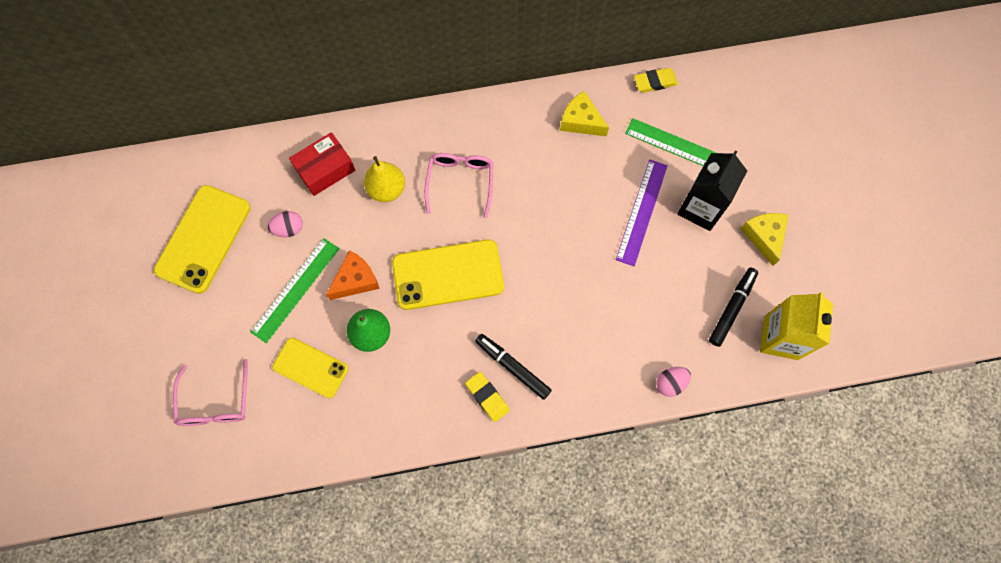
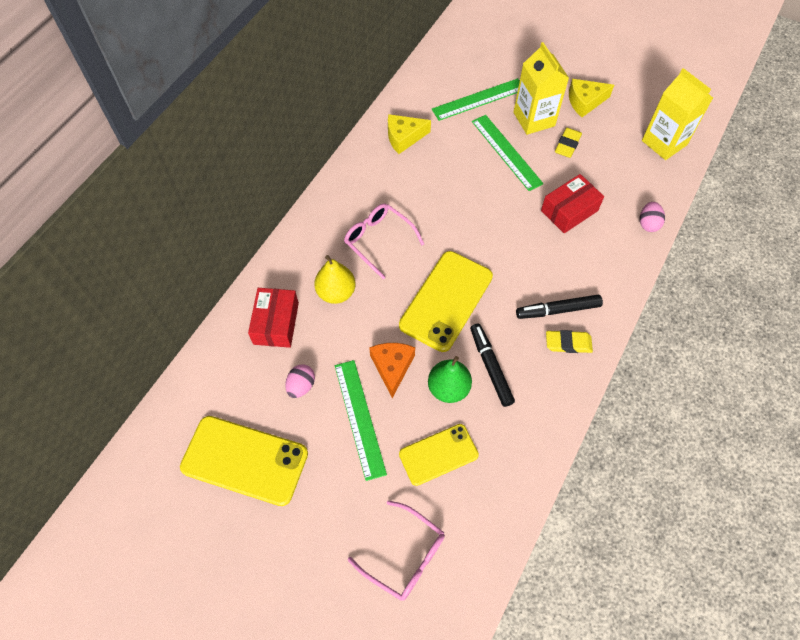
camera: 50 degrees left, 10 degrees down
yellow phone [154,185,251,294] -> yellow phone turned 45 degrees counterclockwise [180,416,308,506]
purple ruler [616,160,668,266] -> green ruler [472,115,544,191]
yellow eraser [634,68,678,93] -> yellow eraser moved to [555,128,582,158]
black carton [677,150,747,231] -> yellow carton [513,42,569,135]
black marker [709,268,758,347] -> black marker moved to [470,323,515,407]
yellow cheese [740,213,789,266] -> yellow cheese turned 45 degrees counterclockwise [569,79,614,117]
none -> red box [541,174,604,233]

